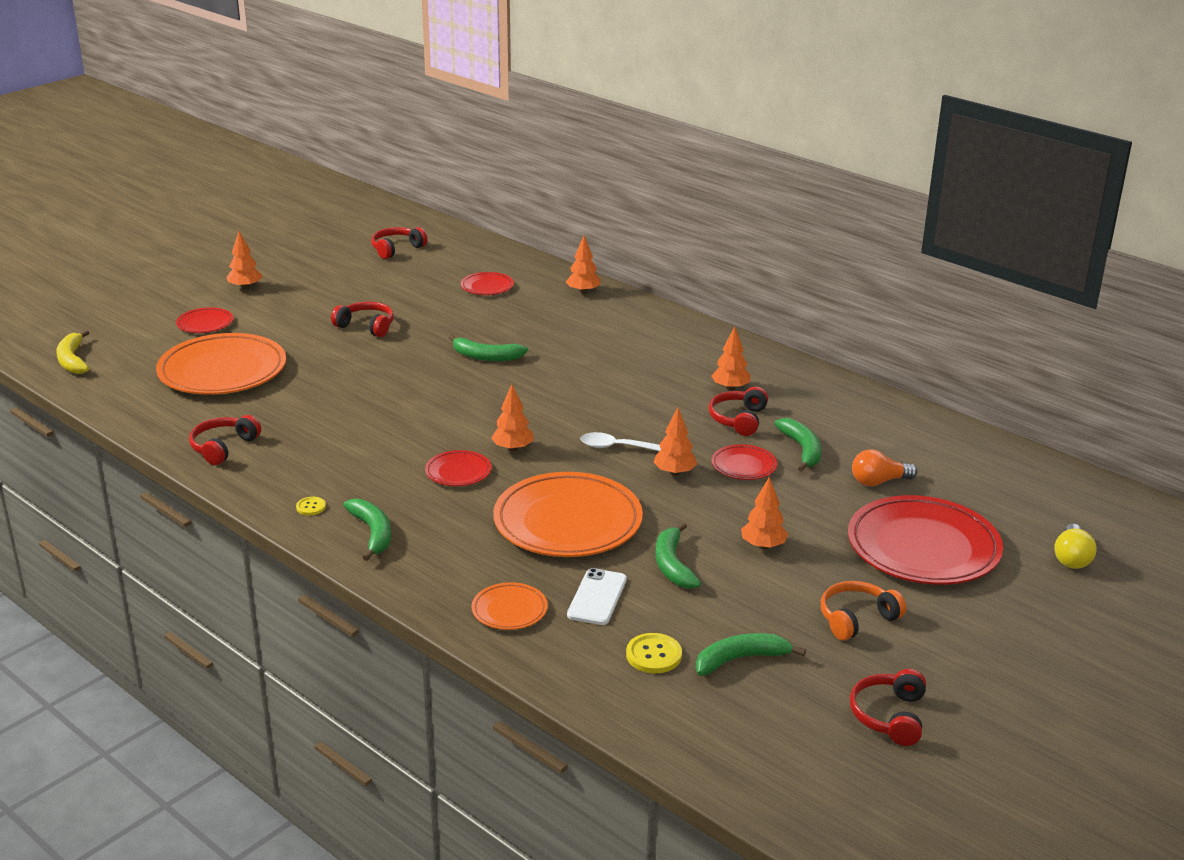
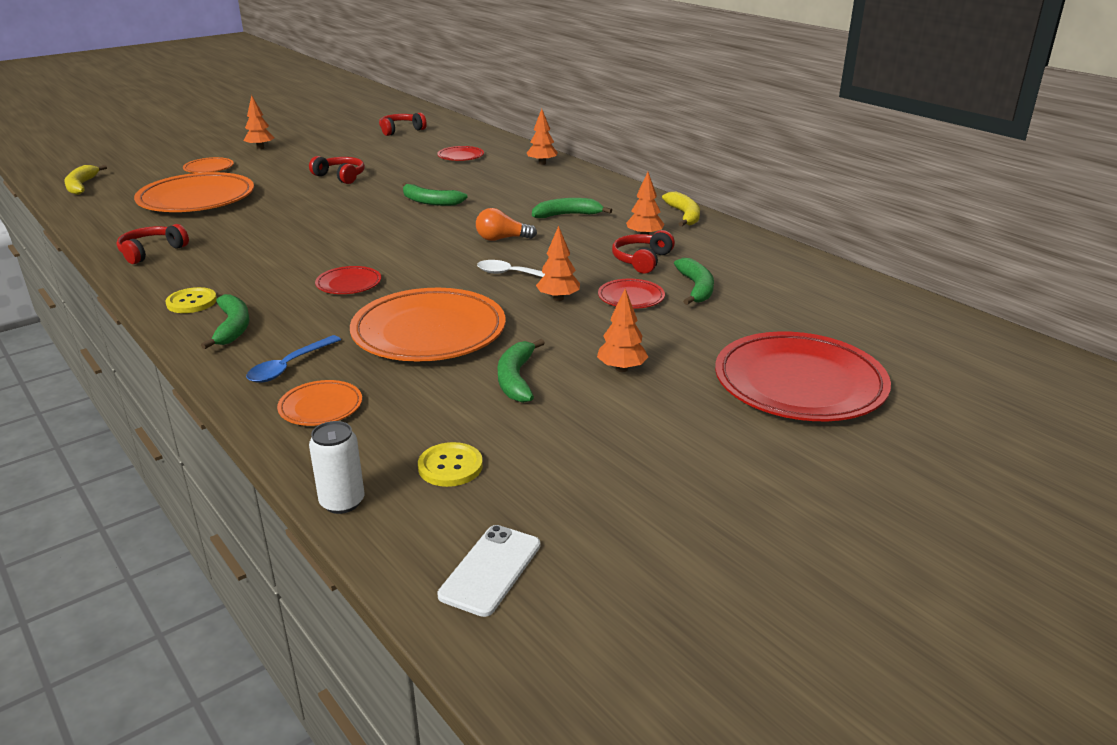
camera: 10 degrees right, 0 degrees up
red plate [176,307,233,333] -> orange plate [183,157,234,173]
yellow button [296,497,326,515] -> yellow button [166,287,217,313], size x1.67
orange tree [491,384,534,452] -> none
white phone [567,568,627,625] -> white phone moved to [437,525,540,617]
green banana [696,633,806,676] -> green banana moved to [532,198,612,218]
orange headphones [821,581,906,640] -> none
red headphones [850,669,926,746] -> none
orange light bulb [852,449,917,486] -> orange light bulb moved to [476,208,537,241]
yellow light bulb [1054,524,1096,569] -> none
none -> blue spoon [246,335,341,382]
none -> white can [309,421,364,514]
none -> yellow banana [662,192,700,227]

